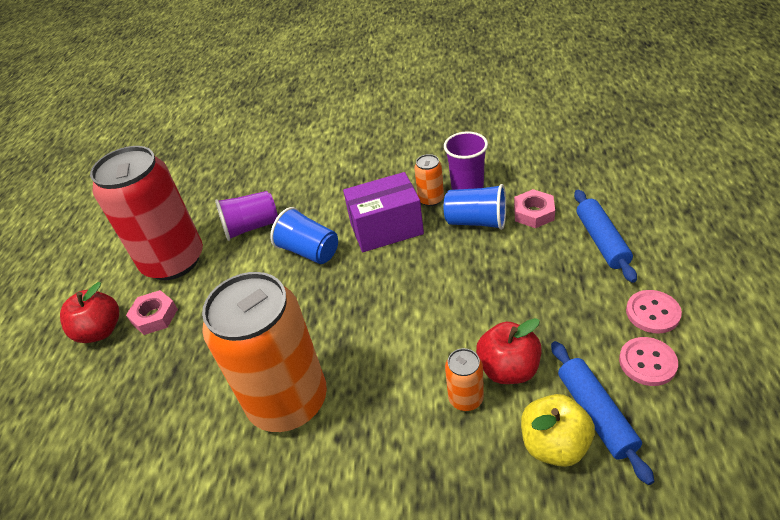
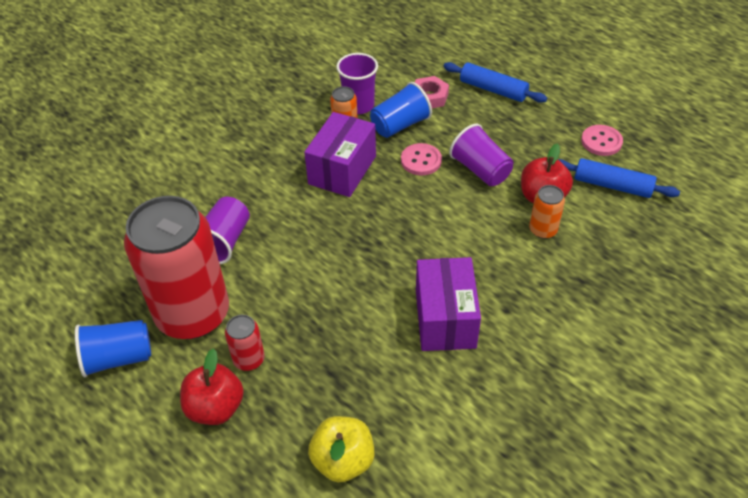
camera: 55 degrees left, 5 degrees up
pink nut [126,290,178,335] -> red can [225,315,265,371]
orange can [202,272,327,432] -> purple box [416,257,481,351]
blue cup [270,207,338,264] -> blue cup moved to [75,320,151,378]
yellow apple [521,394,595,467] -> yellow apple moved to [308,416,374,482]
pink button [626,290,682,333] -> pink button moved to [401,143,442,175]
none -> purple cup [449,124,513,186]

